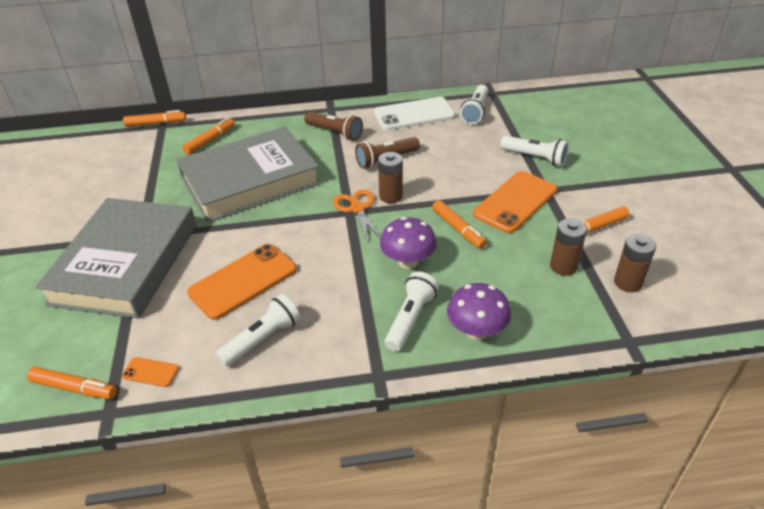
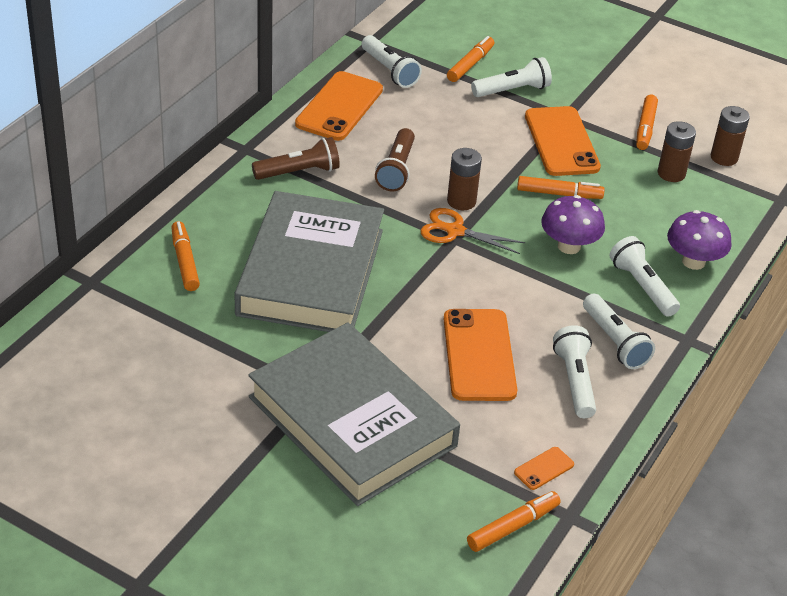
camera: 55 degrees left, 0 degrees up
orange marker [123,110,186,127] -> orange marker moved to [447,36,494,82]
white phone [374,97,455,130] -> orange phone [295,71,383,141]
none -> white flashlight [583,293,655,369]

